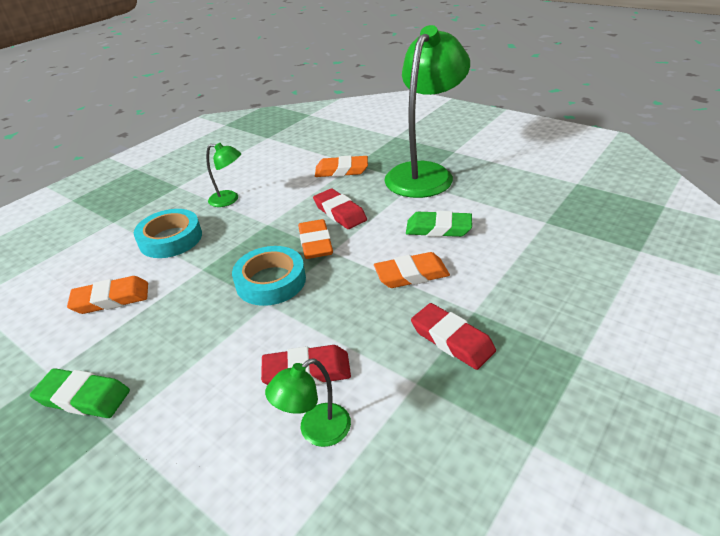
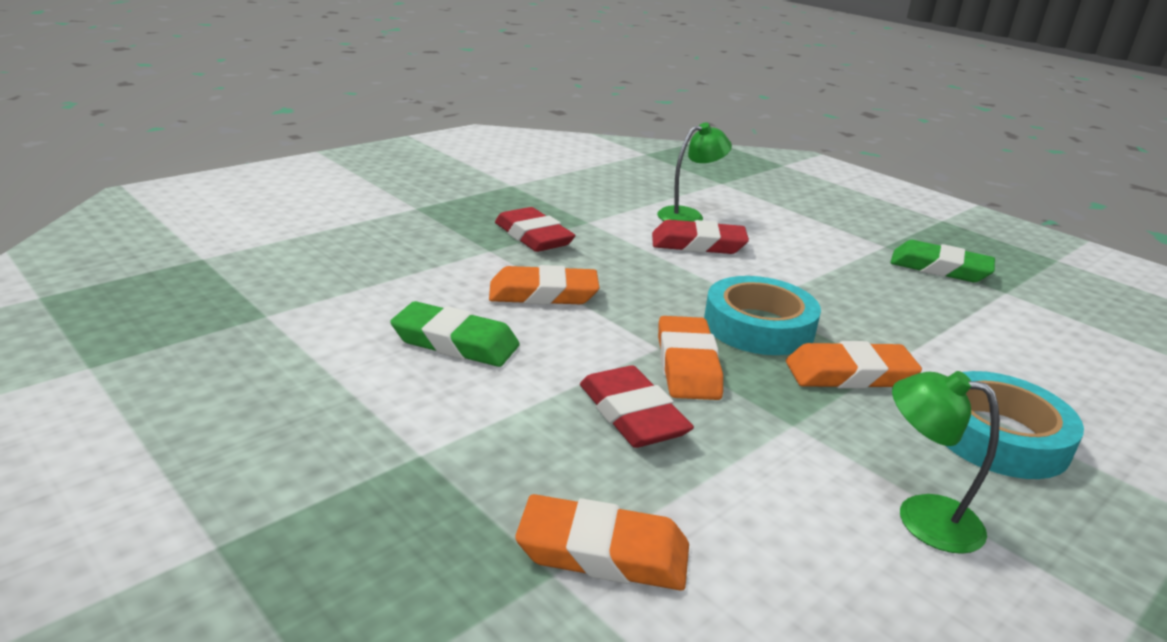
camera: 175 degrees left, 10 degrees down
orange eraser [67,276,148,314] -> orange eraser moved to [786,341,922,389]
green lamp [384,25,470,198] -> none

